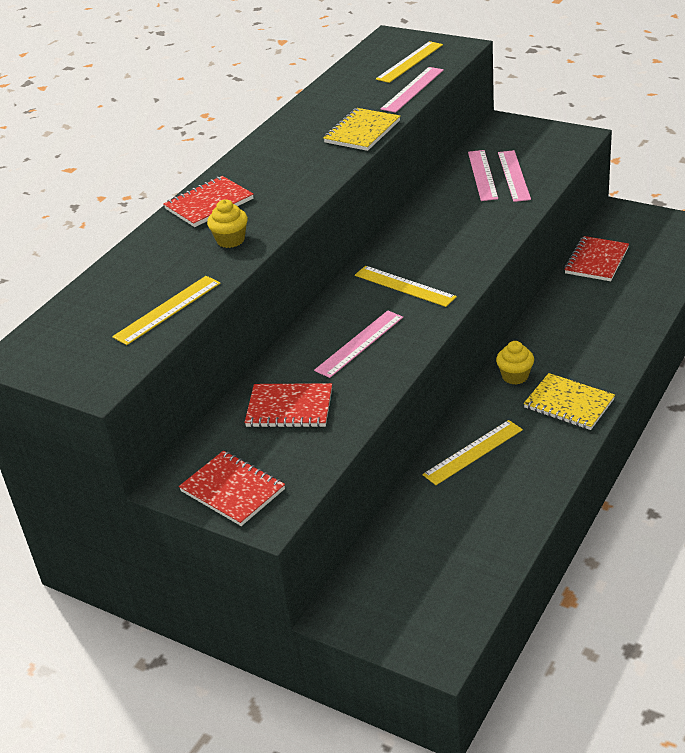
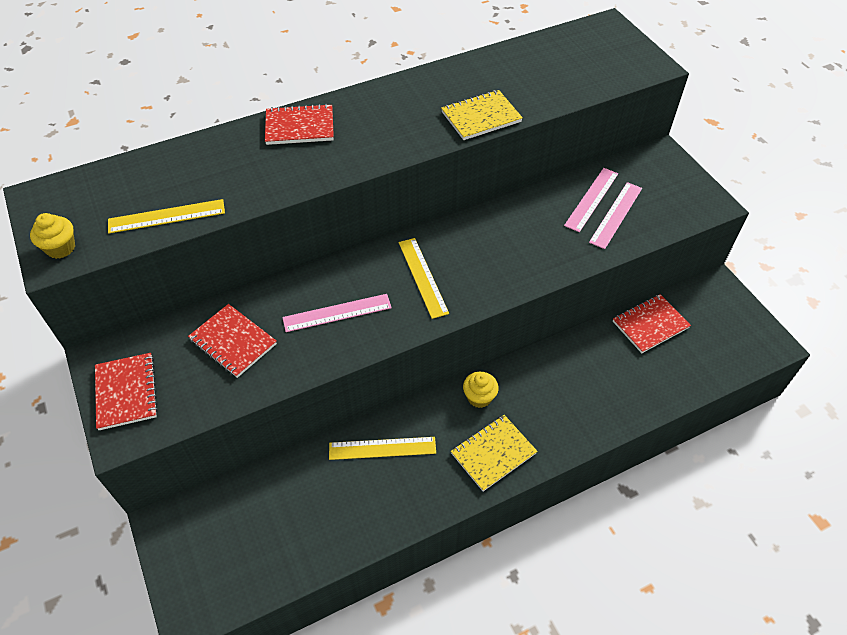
camera: 30 degrees right, 15 degrees up
yellow cupcake [207,199,248,248] -> yellow cupcake moved to [30,213,75,259]
yellow ruler [376,41,443,83] -> none
pink ruler [381,67,444,113] -> none
yellow notebook [524,373,615,430] -> yellow notebook turned 75 degrees clockwise [451,415,538,491]

